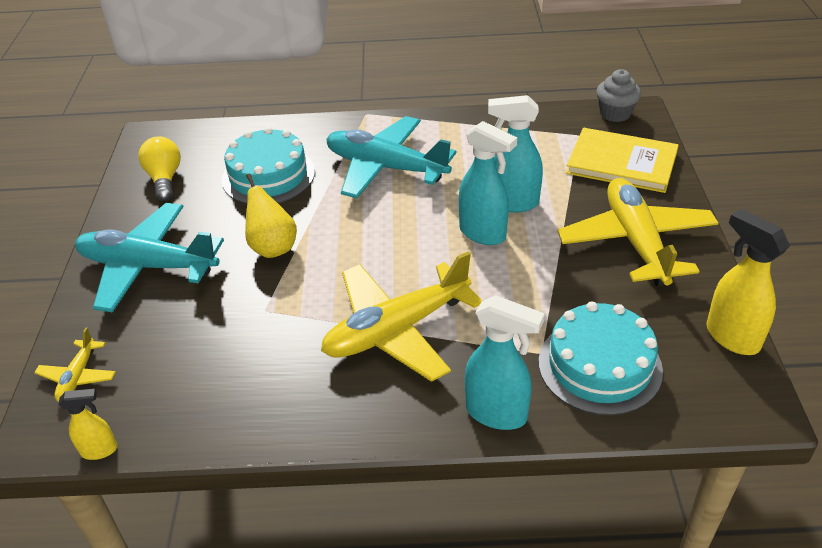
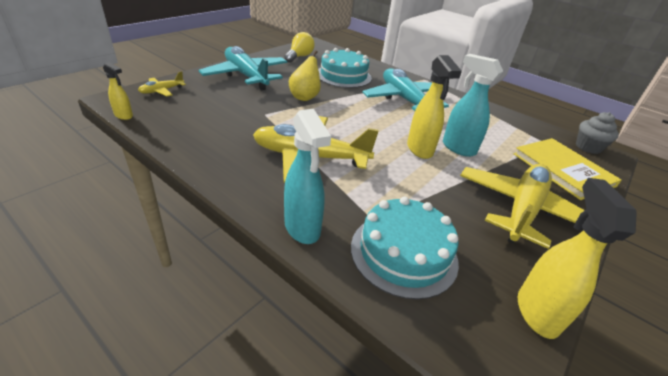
camera: 35 degrees right, 5 degrees down
turquoise spray bottle [459,121,517,245] -> yellow spray bottle [407,55,462,159]

